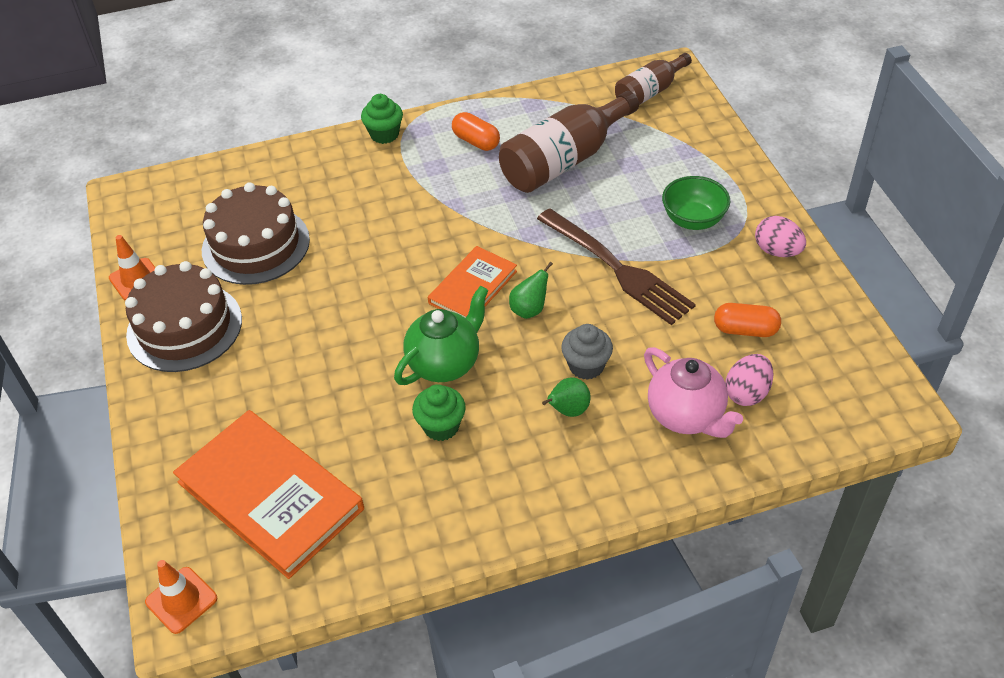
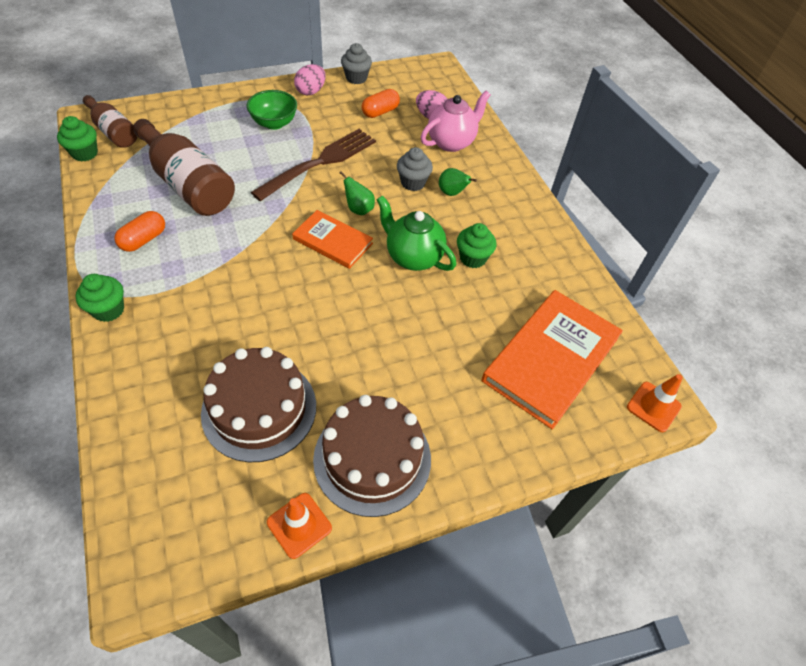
camera: 100 degrees left, 5 degrees up
orange capsule [714,303,781,337] -> orange capsule turned 45 degrees clockwise [362,89,400,118]
none -> green cupcake [57,116,98,161]
none -> grey cupcake [341,43,372,84]

